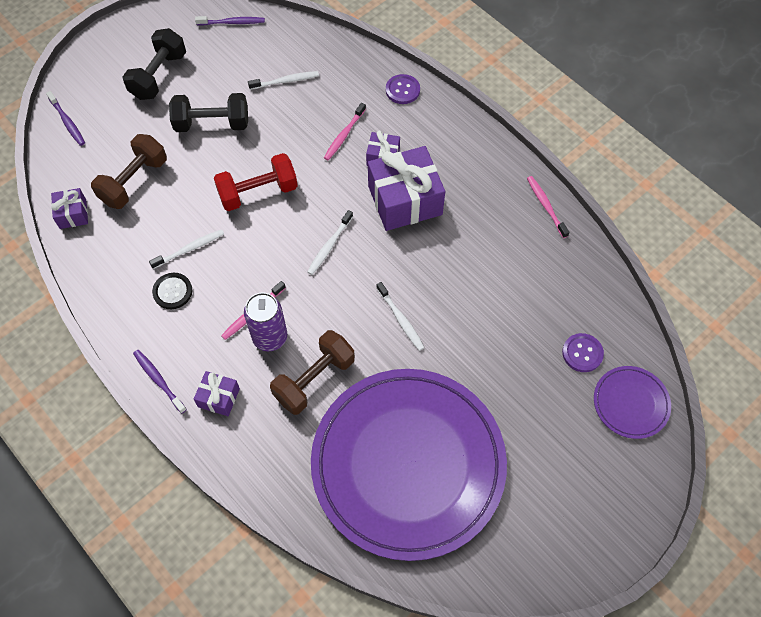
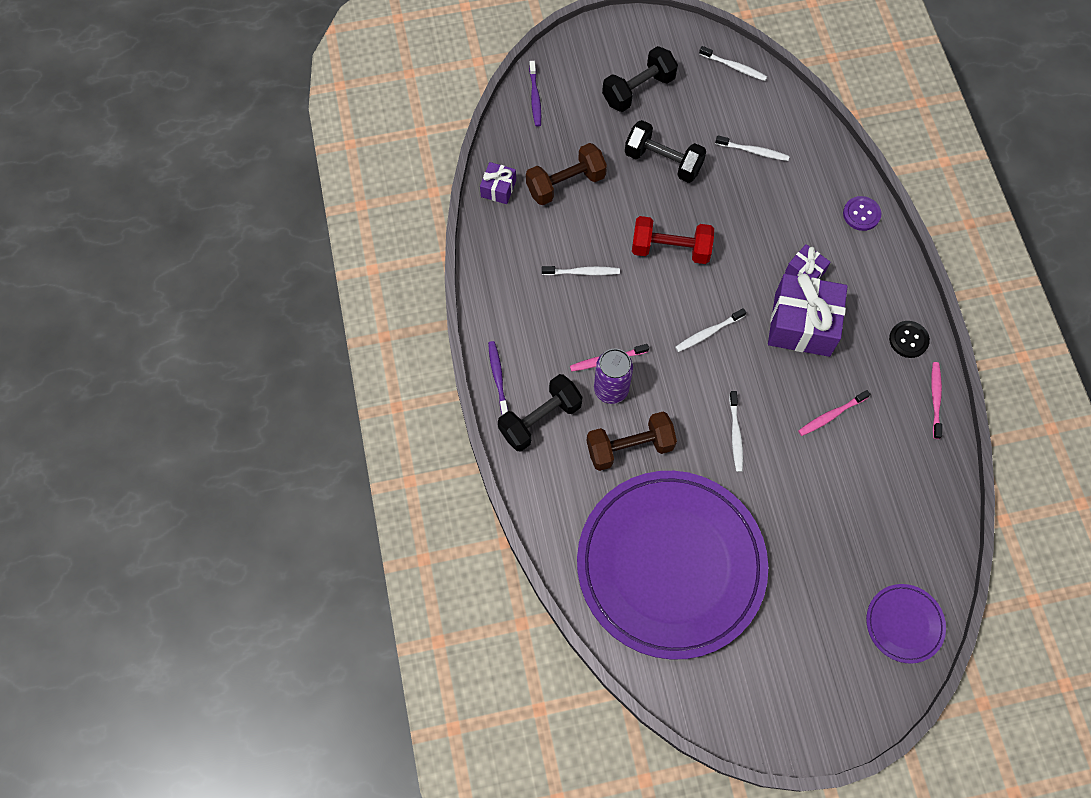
camera: 30 degrees right, 5 degrees up
black button [152,273,192,309] -> black button moved to [889,321,930,358]
purple gift [194,371,240,416] -> black dumbbell [498,374,583,452]
purple toothbrush [195,16,265,26] -> white toothbrush [699,46,767,81]
pink toothbrush [324,103,366,160] -> pink toothbrush moved to [798,390,870,436]
purple button [562,333,604,372] -> none

